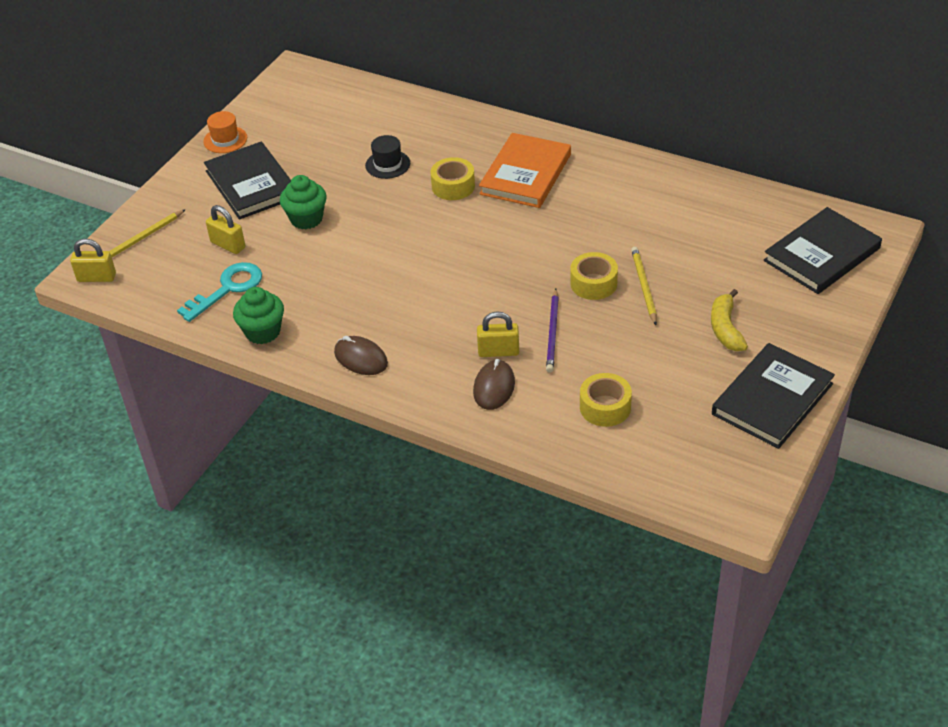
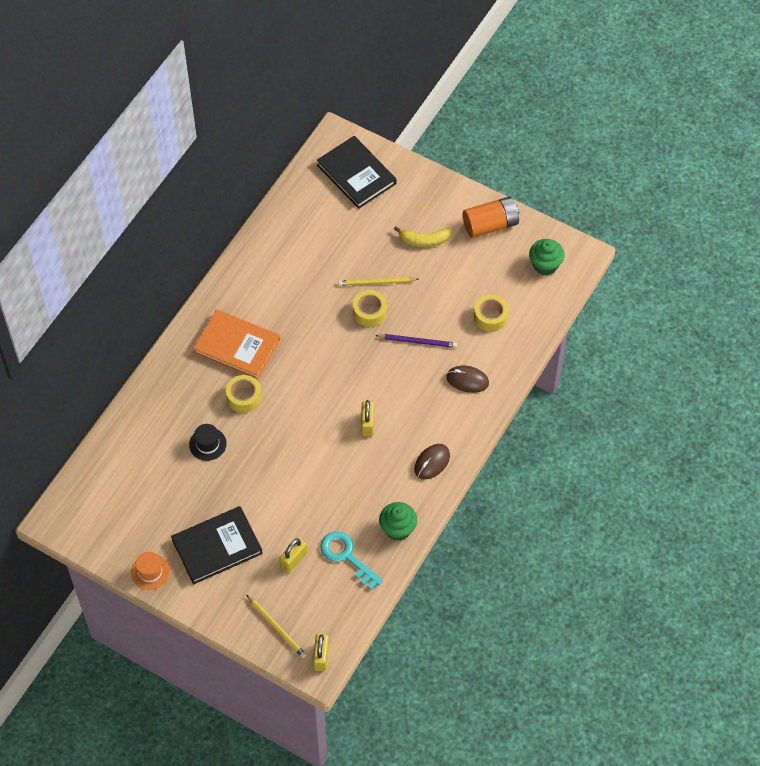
camera: 90 degrees left, 15 degrees up
green cupcake [280,175,327,229] -> green cupcake moved to [529,239,565,276]
yellow padlock [477,312,519,357] -> yellow padlock moved to [361,400,374,436]
black book [712,343,835,449] -> orange battery [463,196,519,238]

